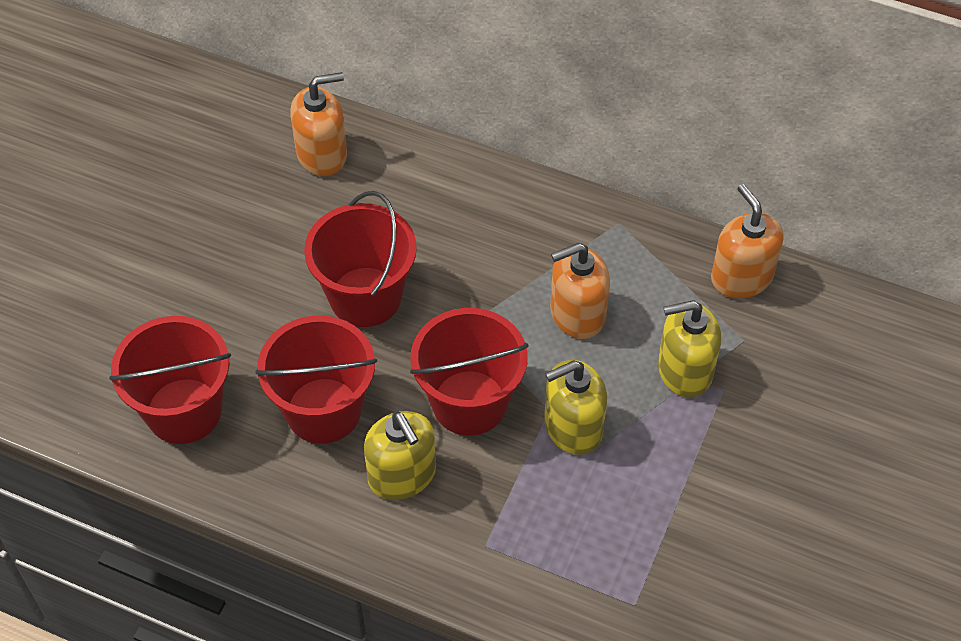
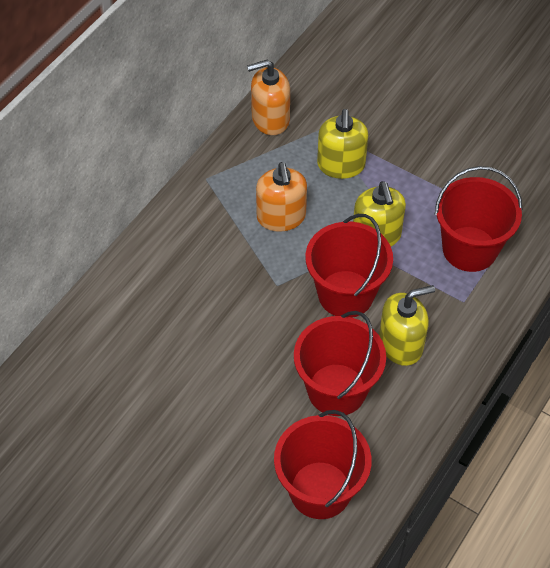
camera: 80 degrees left, 0 degrees up
orange soap dispenser [290,72,347,176] -> none
red bucket [304,191,417,327] -> red bucket moved to [435,166,522,272]

